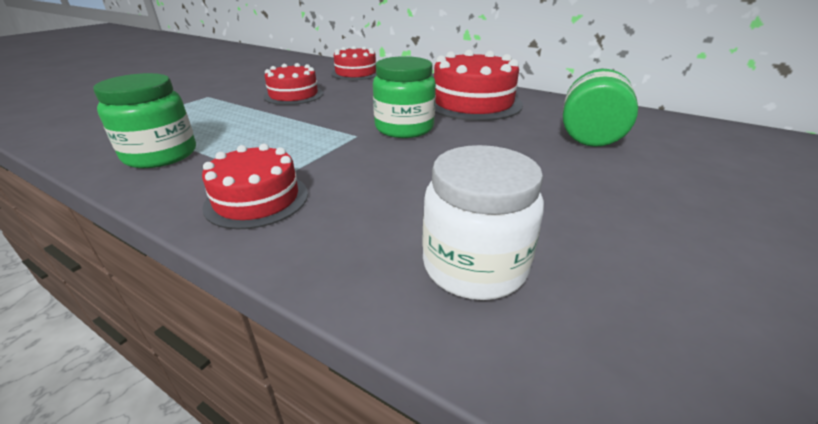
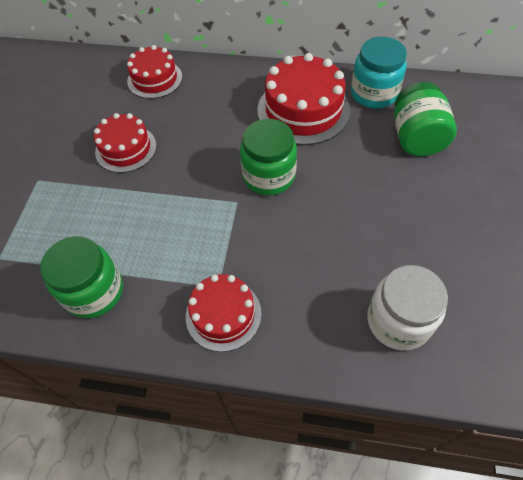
camera: 20 degrees left, 25 degrees up
none -> turquoise jar [351,37,407,109]

